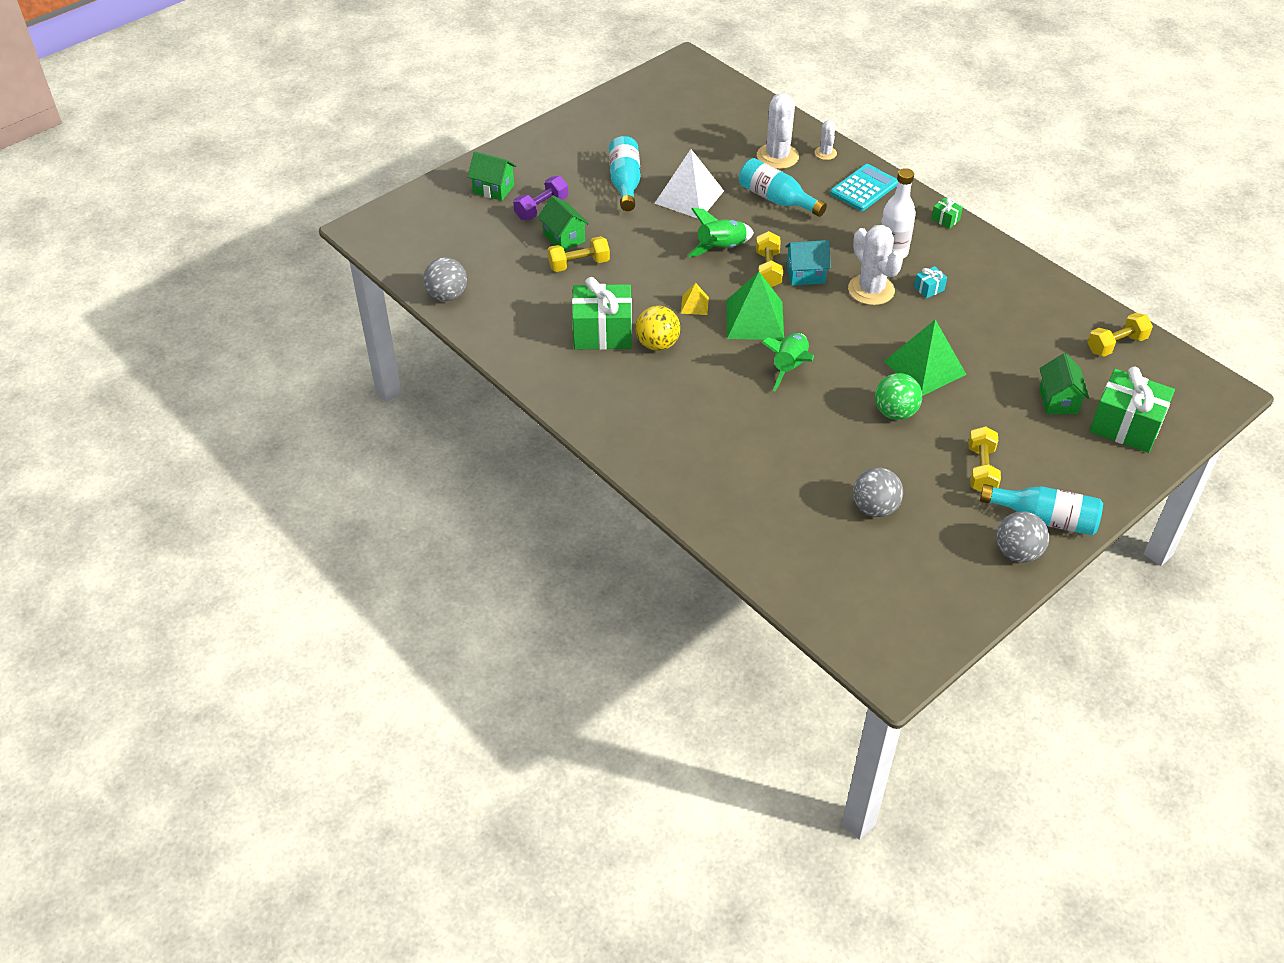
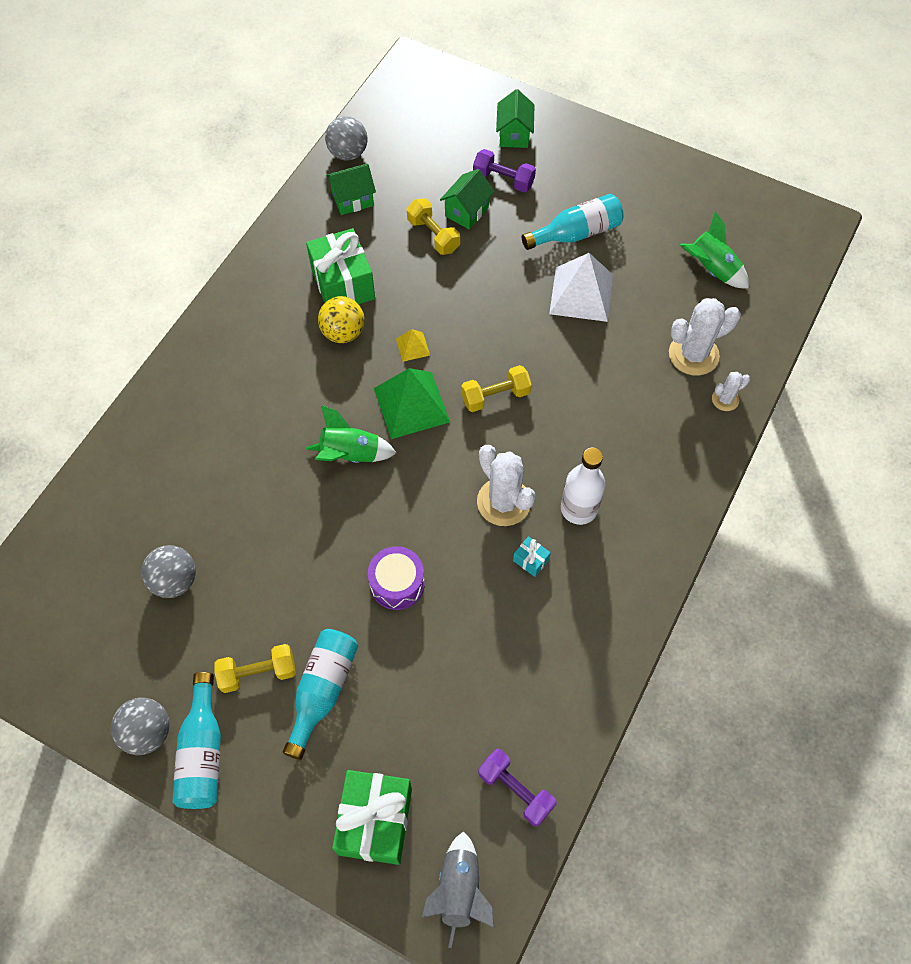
camera: 70 degrees right, 15 degrees up
green rocket [687,208,754,257] -> green rocket moved to [680,212,749,288]
turquoise bottle [739,158,827,217] -> turquoise bottle moved to [283,629,358,760]
turquoise house [785,240,831,286] -> none
turquoise calculator [830,164,898,211] -> none
white cactus [848,225,903,305] -> white cactus turned 75 degrees counterclockwise [477,445,536,526]
green ball [875,373,922,420] -> none
green pyramid [884,319,967,396] -> purple drum [368,546,425,610]
green gift [931,197,963,229] -> none
green house [1039,353,1089,414] -> green house moved to [326,164,376,215]
yellow dumbbell [1087,313,1153,357] -> purple dumbbell [478,749,557,827]
none -> grey rocket [422,831,494,948]

